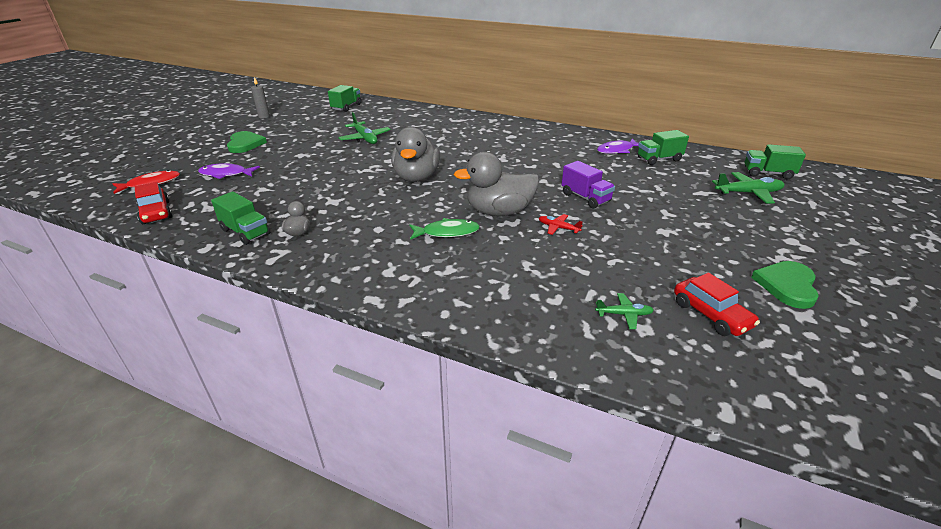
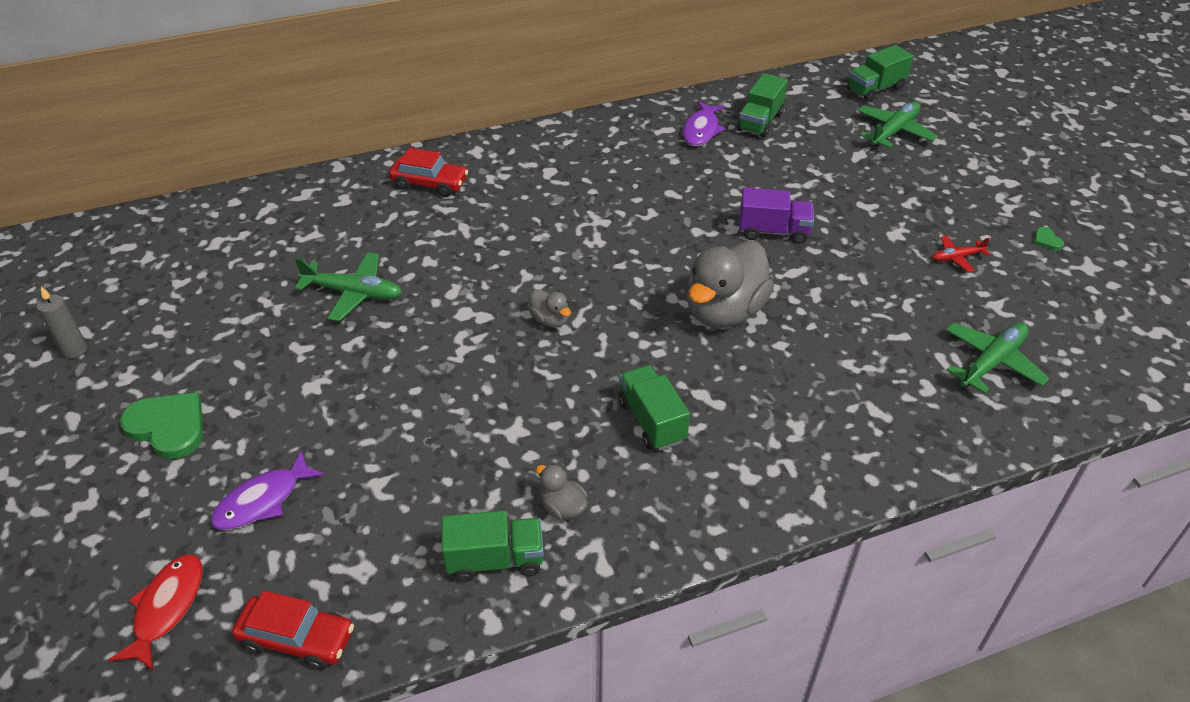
camera: 45 degrees left, 10 degrees up
green truck [328,85,361,112] -> green truck moved to [618,365,690,451]
grey duck [391,127,440,182] -> grey duck [529,289,571,328], size x0.45
green fish [409,218,480,240] -> none
red plane [539,214,583,235] -> red plane moved to [932,236,990,272]
green plane [595,293,654,329] -> green plane [946,323,1049,394], size x1.76
red car [674,273,760,336] -> red car moved to [389,148,468,197]
green heart [751,261,819,309] -> green heart [1034,227,1064,250], size x0.43

